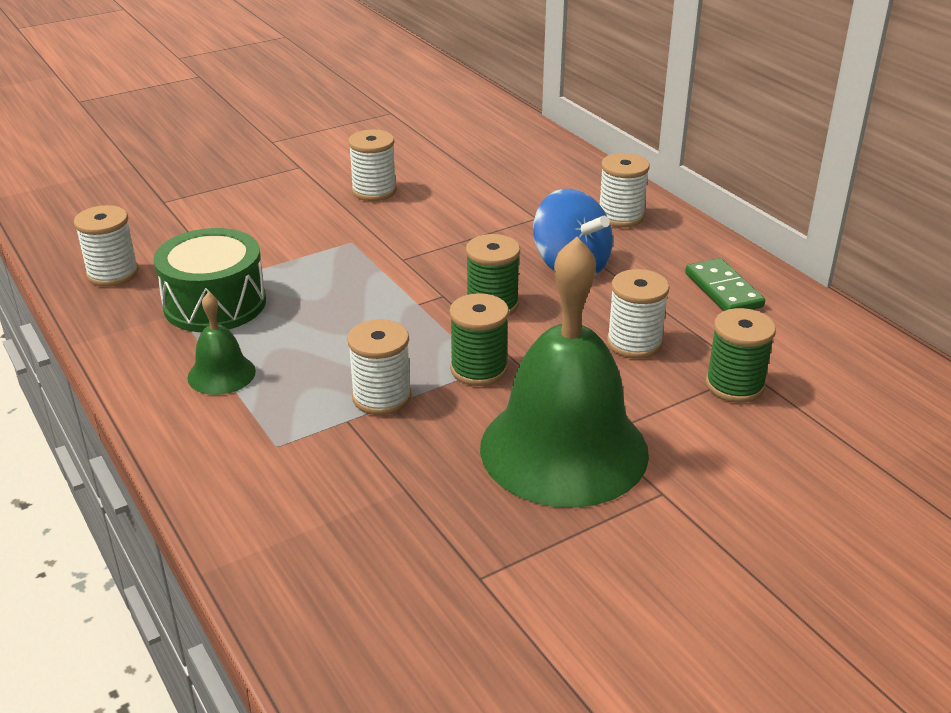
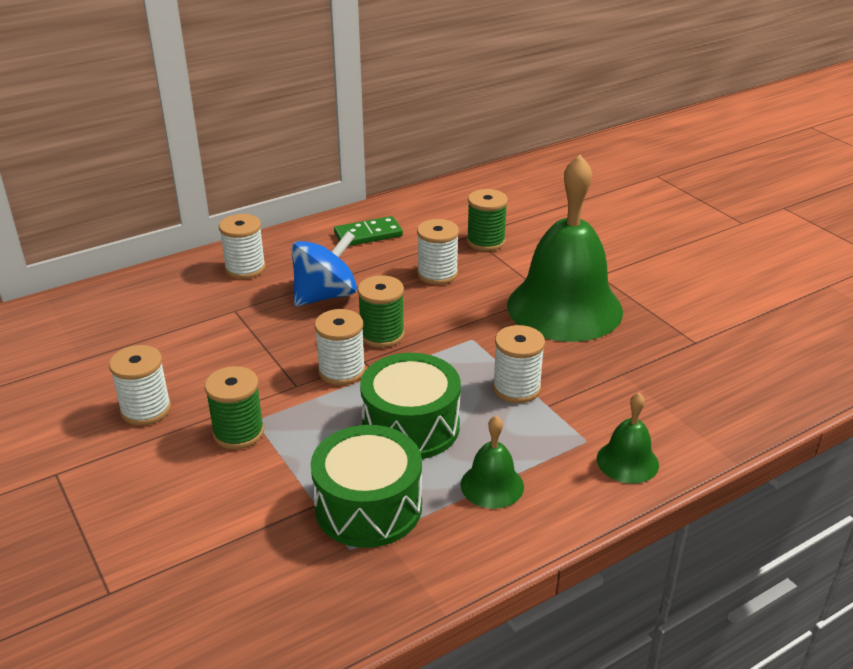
camera: 90 degrees left, 0 degrees up
white spool [74,205,139,287] -> white spool moved to [315,309,365,385]
green spool [449,293,509,386] -> green spool moved to [205,366,264,449]
none -> green drum [360,353,461,459]
none -> green bell [597,393,659,484]

